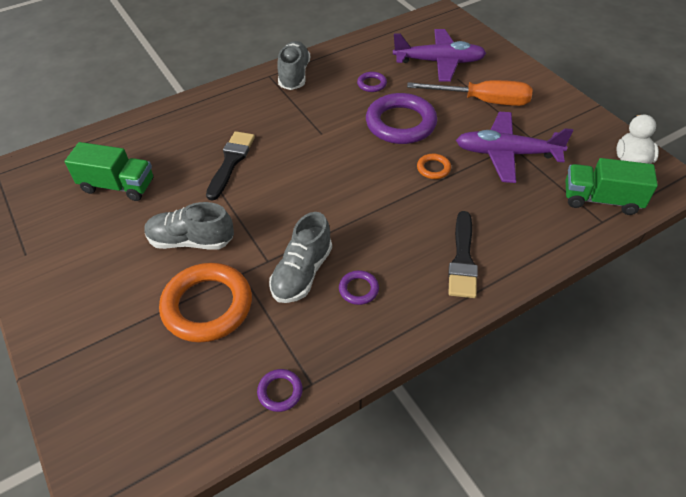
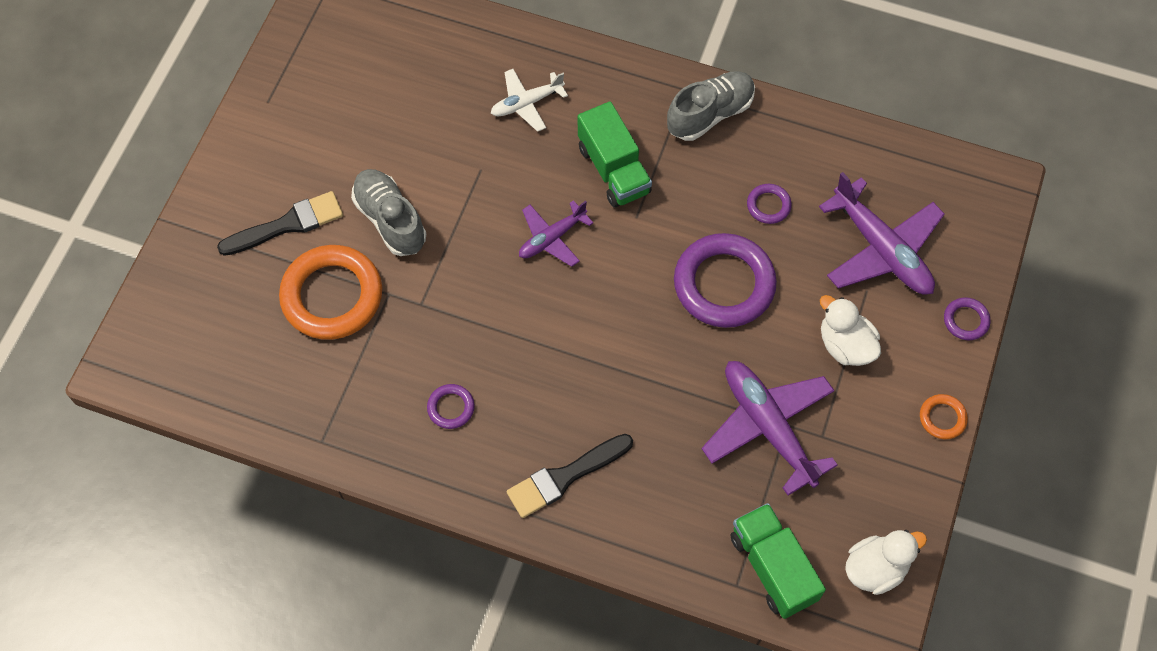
camera: 50 degrees right, 15 degrees up
green truck [65,142,154,201] -> green truck moved to [578,101,652,207]
black brush [206,131,255,201] -> black brush moved to [217,191,343,256]
purple ring [257,369,303,412] -> purple ring moved to [944,297,990,340]
grey shoe [269,212,332,303] -> none
orange screwdriver [407,80,533,106] -> white duck [820,295,881,366]
orange ring [417,154,451,179] -> orange ring moved to [920,394,968,439]
none -> white plane [491,69,568,132]
none -> purple plane [519,200,593,267]

